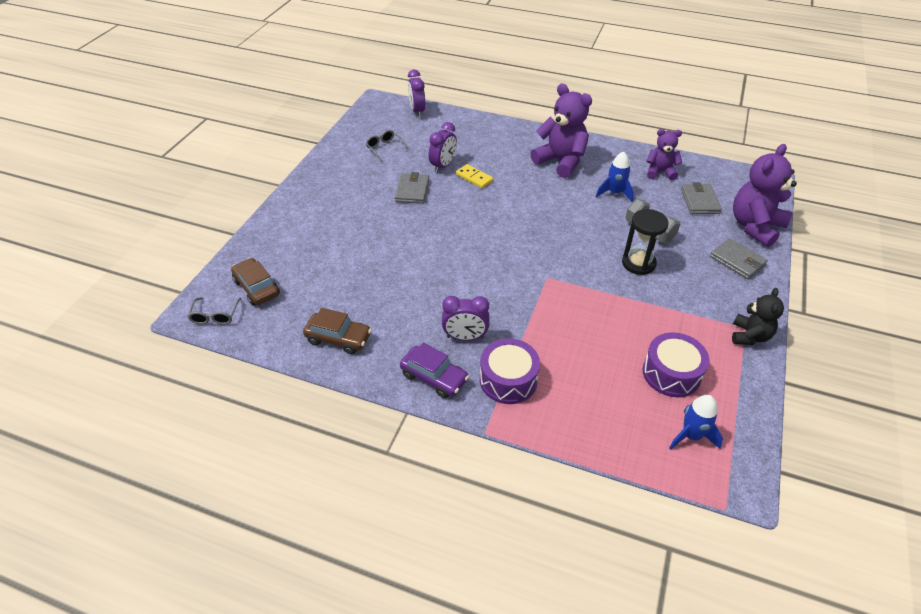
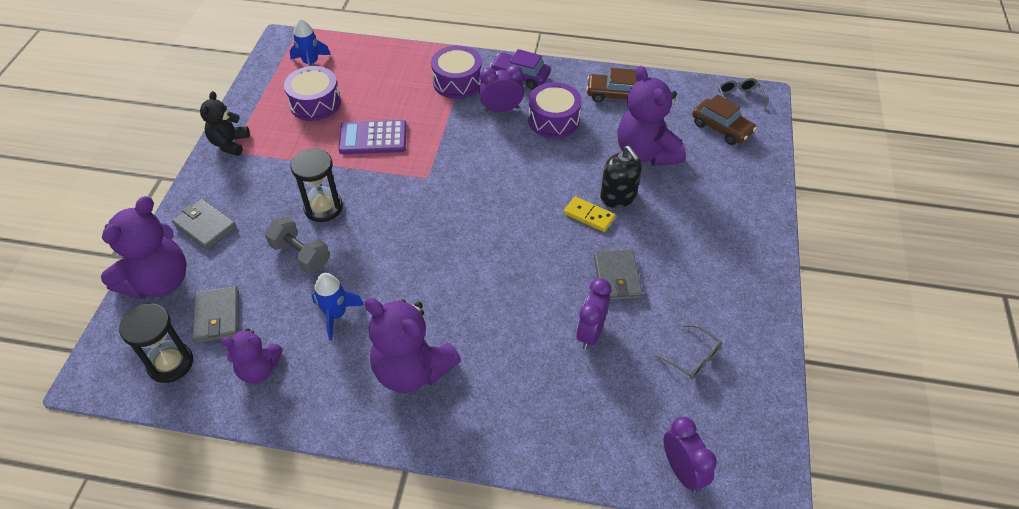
camera: 170 degrees right, 5 degrees up
yellow domino [456,164,493,188] -> yellow domino moved to [564,196,615,232]
none -> black hourglass [119,304,193,383]
none -> purple calculator [338,120,407,154]
none -> purple drum [528,82,582,138]
none -> black soap dispenser [600,146,642,208]
none -> purple teddy bear [617,66,686,166]

